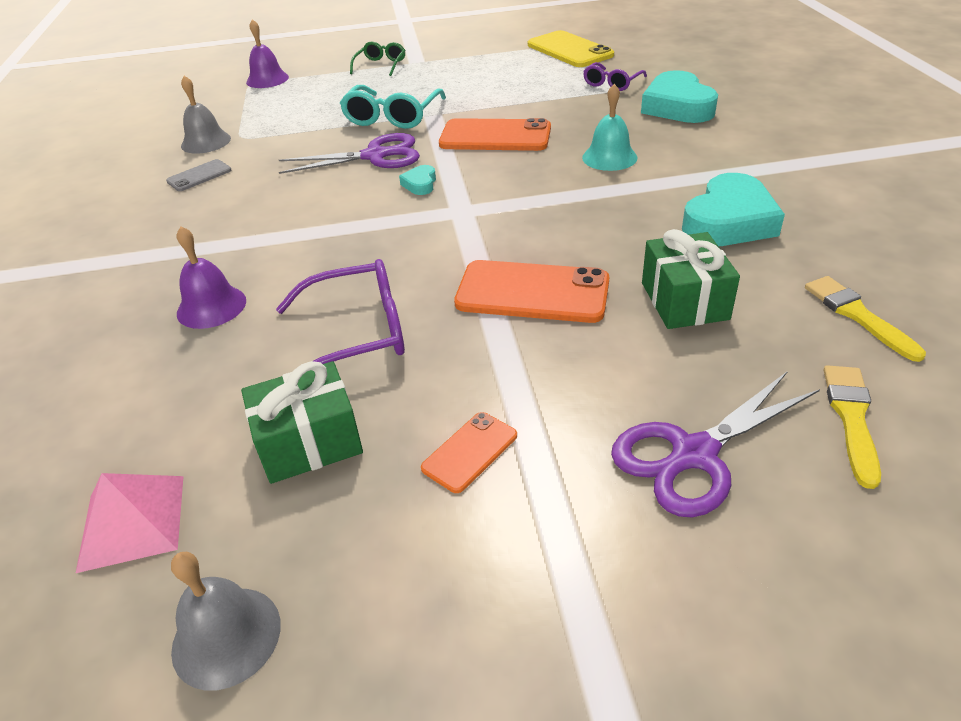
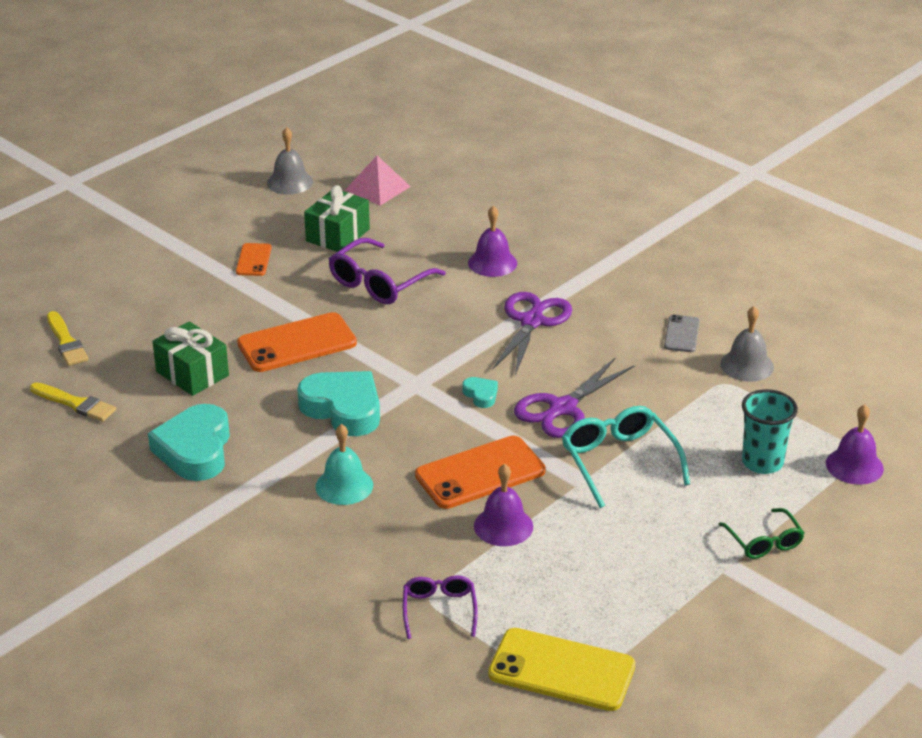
camera: 140 degrees right, 5 degrees down
purple scissors [611,371,820,517] -> purple scissors moved to [492,292,572,375]
turquoise heart [641,70,718,123] -> turquoise heart moved to [297,371,380,436]
none -> purple bell [474,464,533,546]
none -> turquoise cup [742,389,798,474]

